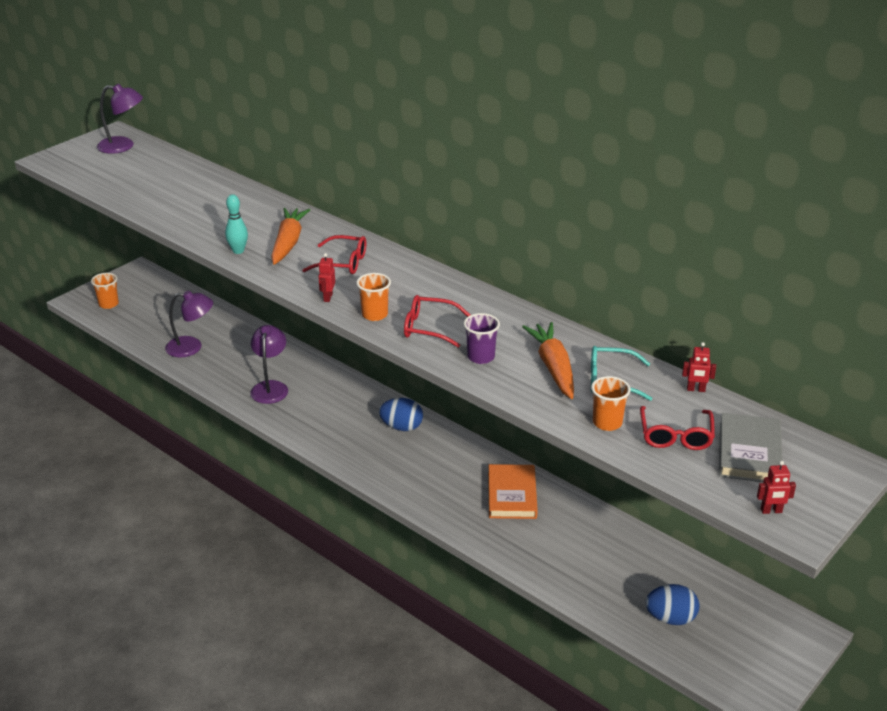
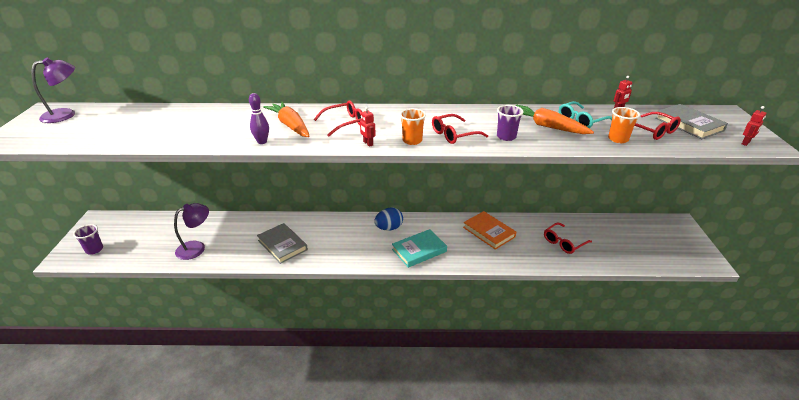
camera: 40 degrees left, 0 degrees up
orange cup [91,273,119,309] -> purple cup [73,224,103,255]
turquoise bowling pin [225,194,248,254] -> purple bowling pin [249,93,269,144]
purple lamp [250,325,288,404] -> grey book [257,223,308,264]
blue egg [645,584,699,625] -> none
none -> turquoise book [392,229,447,268]
none -> red glasses [544,222,592,254]

